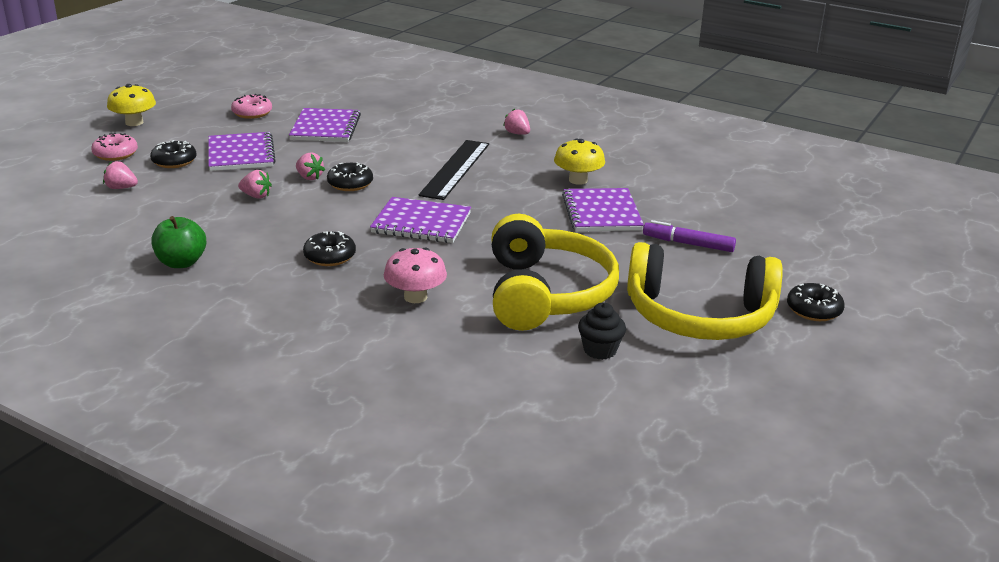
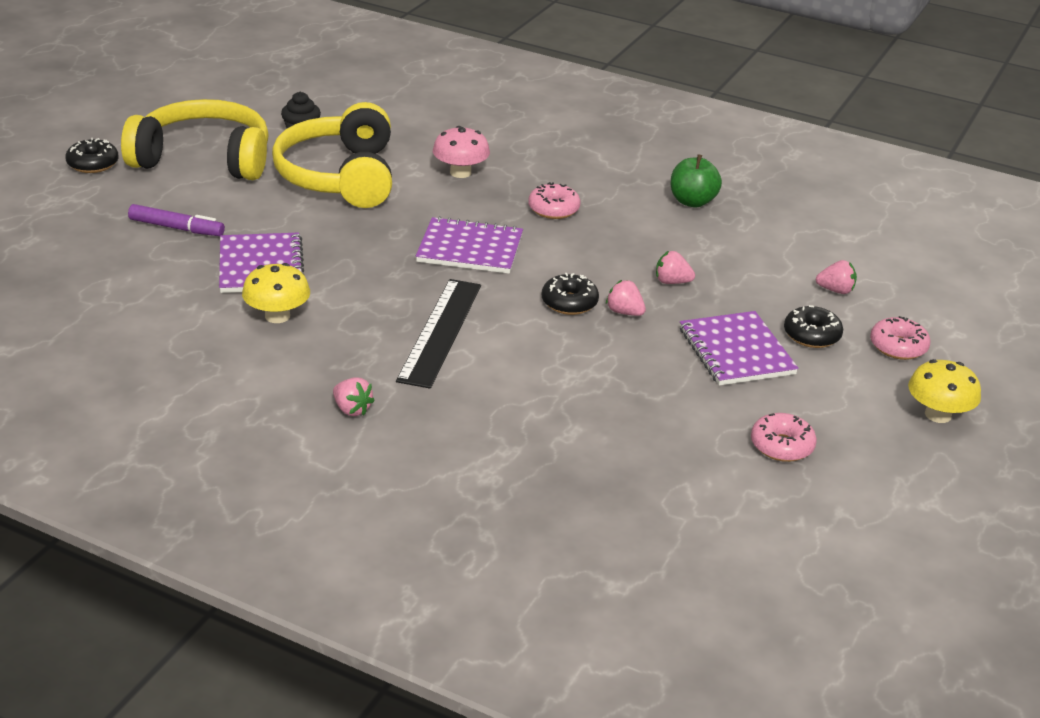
camera: 175 degrees right, 5 degrees up
purple notebook [289,108,361,142] -> none
black donut [303,231,356,266] -> pink donut [528,182,580,219]

